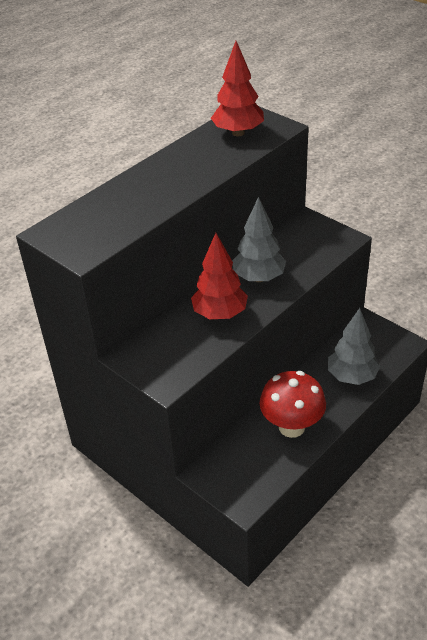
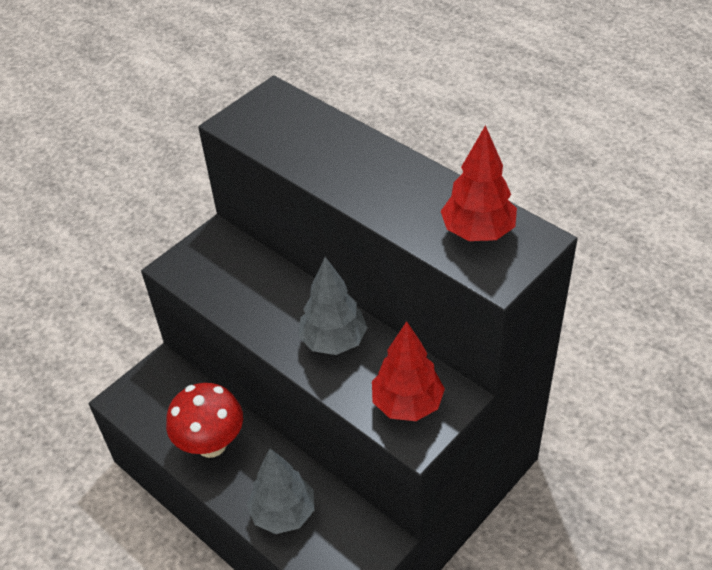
camera: 90 degrees right, 5 degrees up
red tree [191,233,248,319] -> red tree moved to [372,321,445,421]

